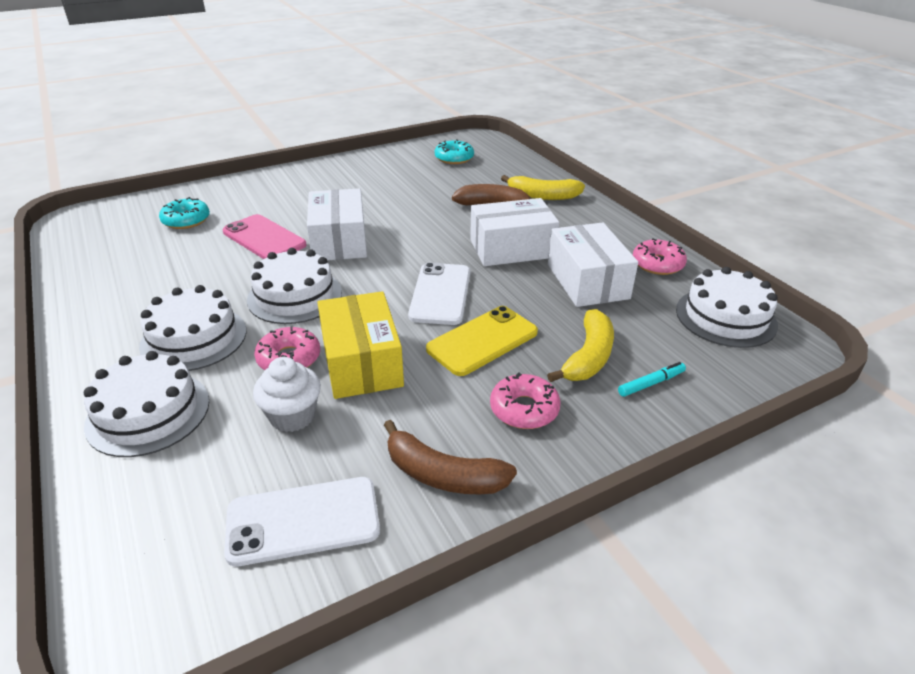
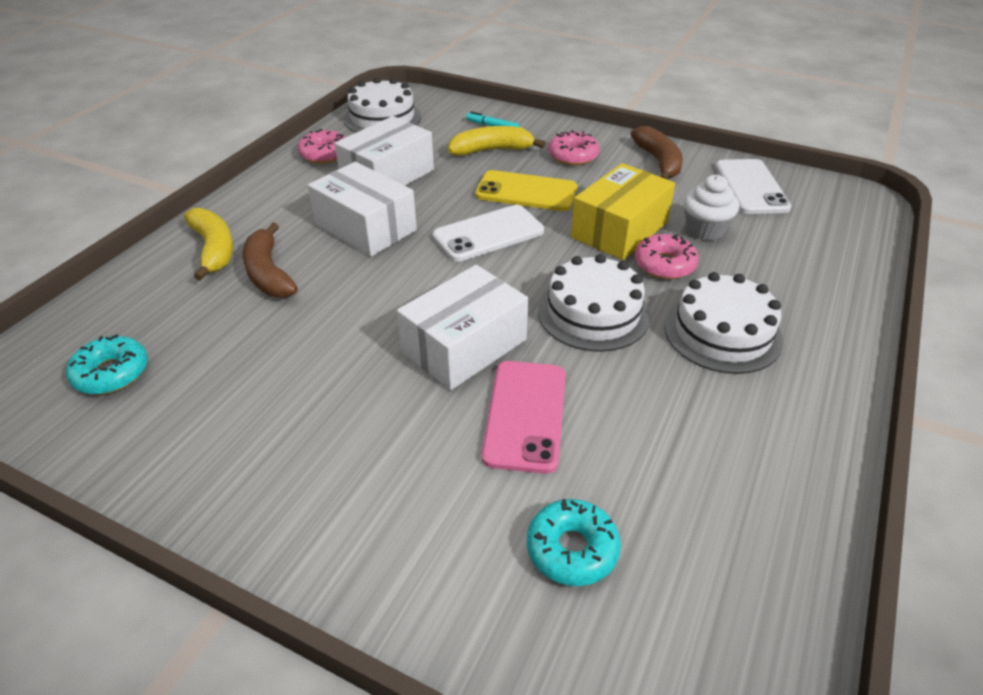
camera: 125 degrees left, 5 degrees up
white cake [84,351,209,457] -> none
white phone [224,477,380,567] -> white phone turned 45 degrees clockwise [715,159,791,214]

